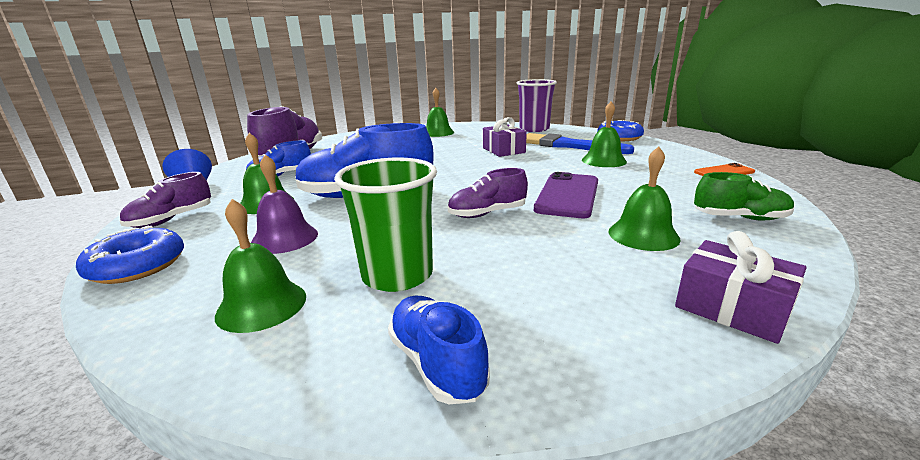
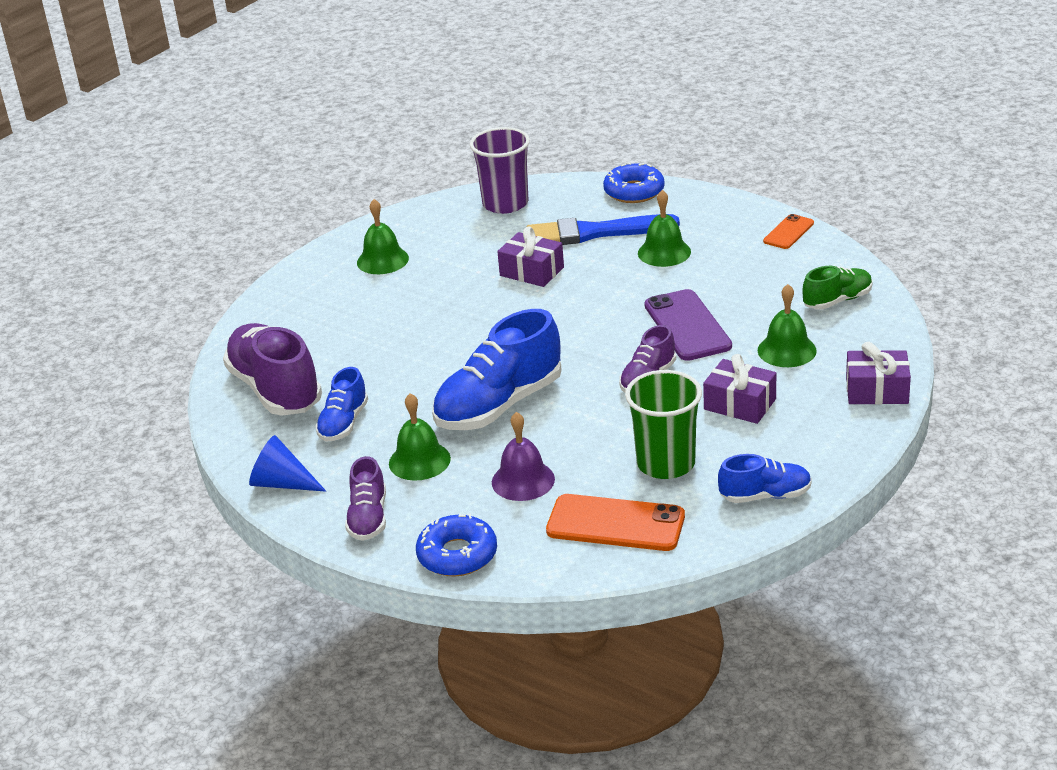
camera: 35 degrees left, 10 degrees up
green bell [215,199,306,333] -> orange phone [546,494,685,551]
blue shoe [388,296,490,404] -> blue shoe turned 150 degrees clockwise [718,454,812,503]
none -> purple gift [703,354,776,424]

